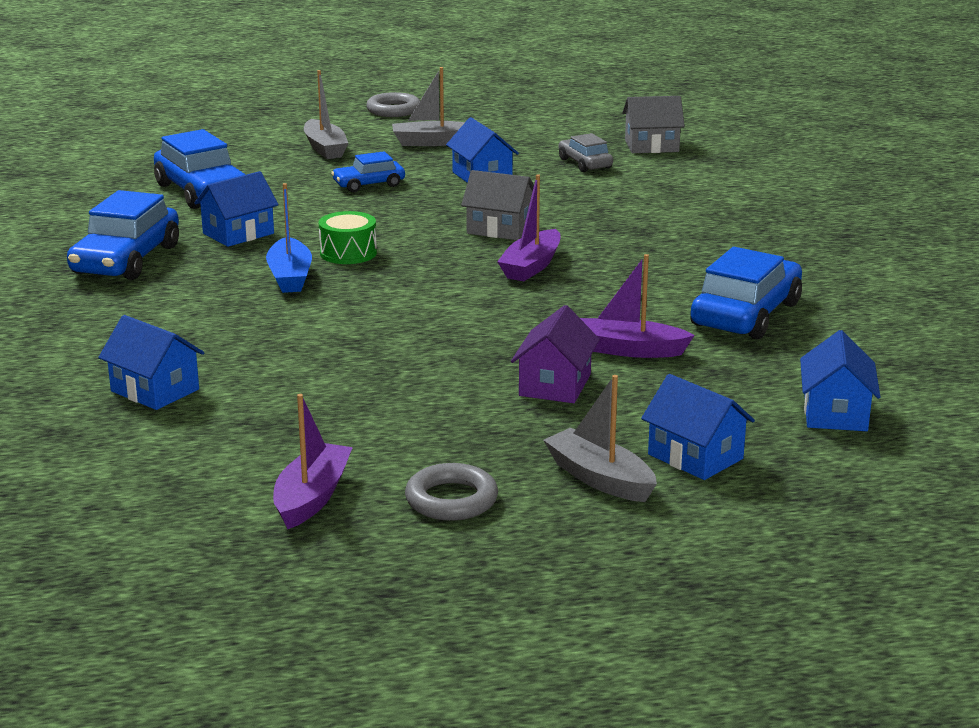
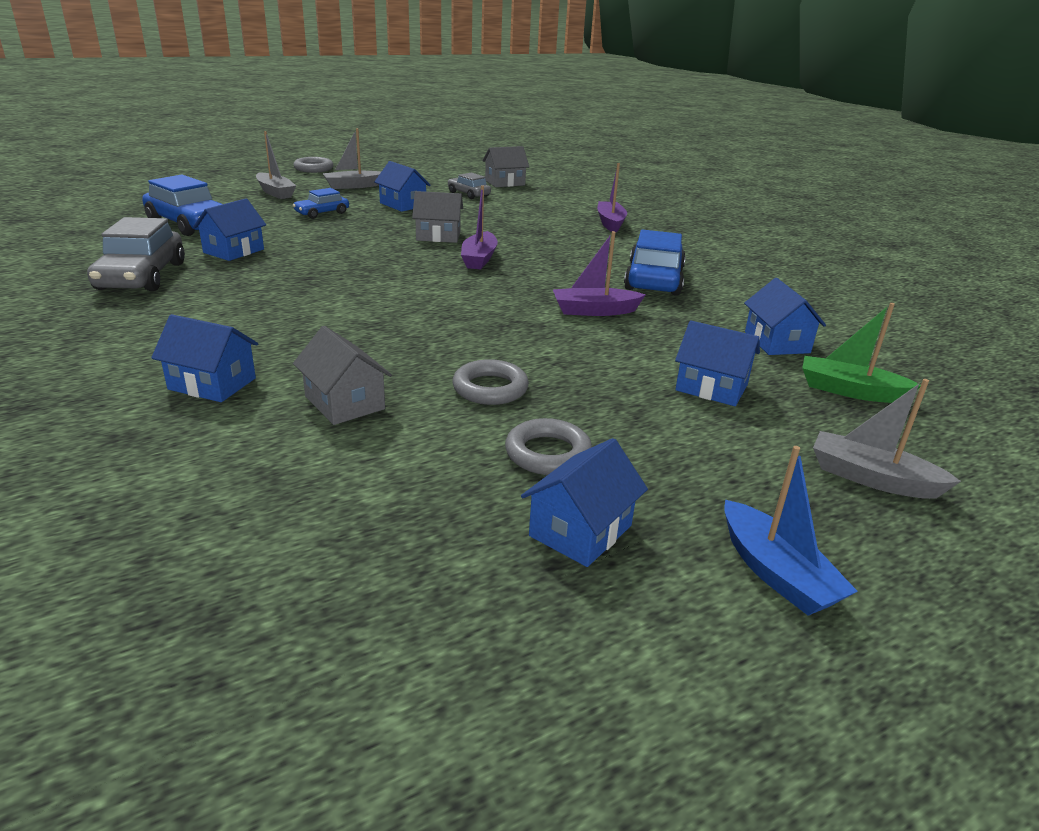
camera: 20 degrees left, 5 degrees up
blue car [67,190,179,280] -> grey car [87,217,185,291]
blue boat [266,183,312,293] -> blue boat moved to [724,446,858,615]
purple boat [273,394,353,529] -> purple boat moved to [597,163,627,233]
green drum [319,211,377,264] -> none
purple house [511,305,600,403] -> none
grey boat [543,375,657,502] -> grey boat moved to [813,379,961,499]
none -> grey house [293,326,392,425]
none -> grey ring [453,359,529,405]
none -> blue house [521,438,648,567]
none -> green boat [802,303,921,403]

